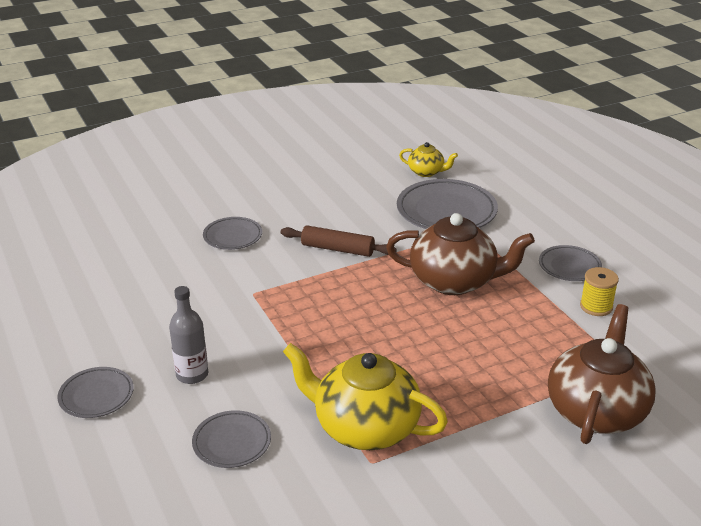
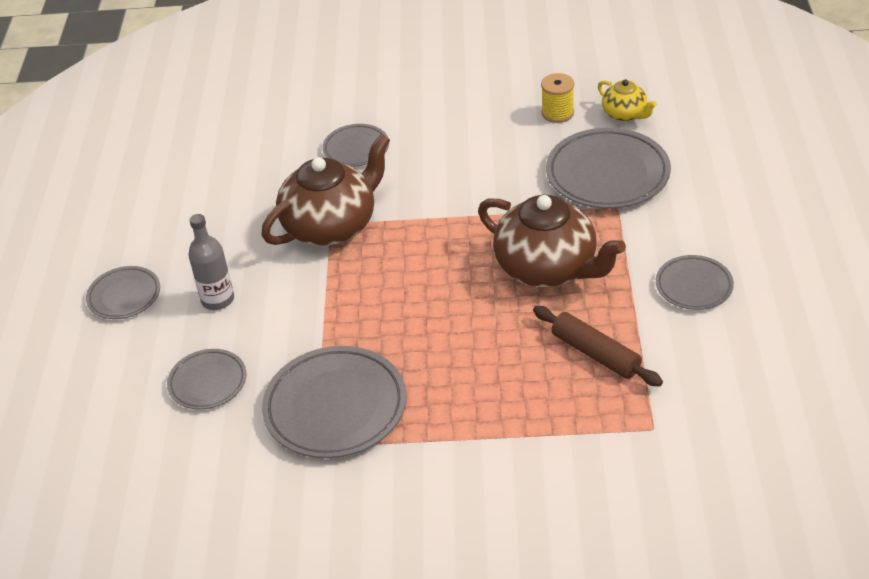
camera: 30 degrees right, 10 degrees up
brown rolling pin [281,225,397,257] -> brown rolling pin moved to [533,306,663,387]
yellow teapot [283,343,448,450] -> grey plate [262,346,406,458]
brown teapot [548,304,656,444] -> brown teapot moved to [261,134,390,246]
yellow spool [580,267,619,316] -> yellow spool moved to [541,73,574,123]

